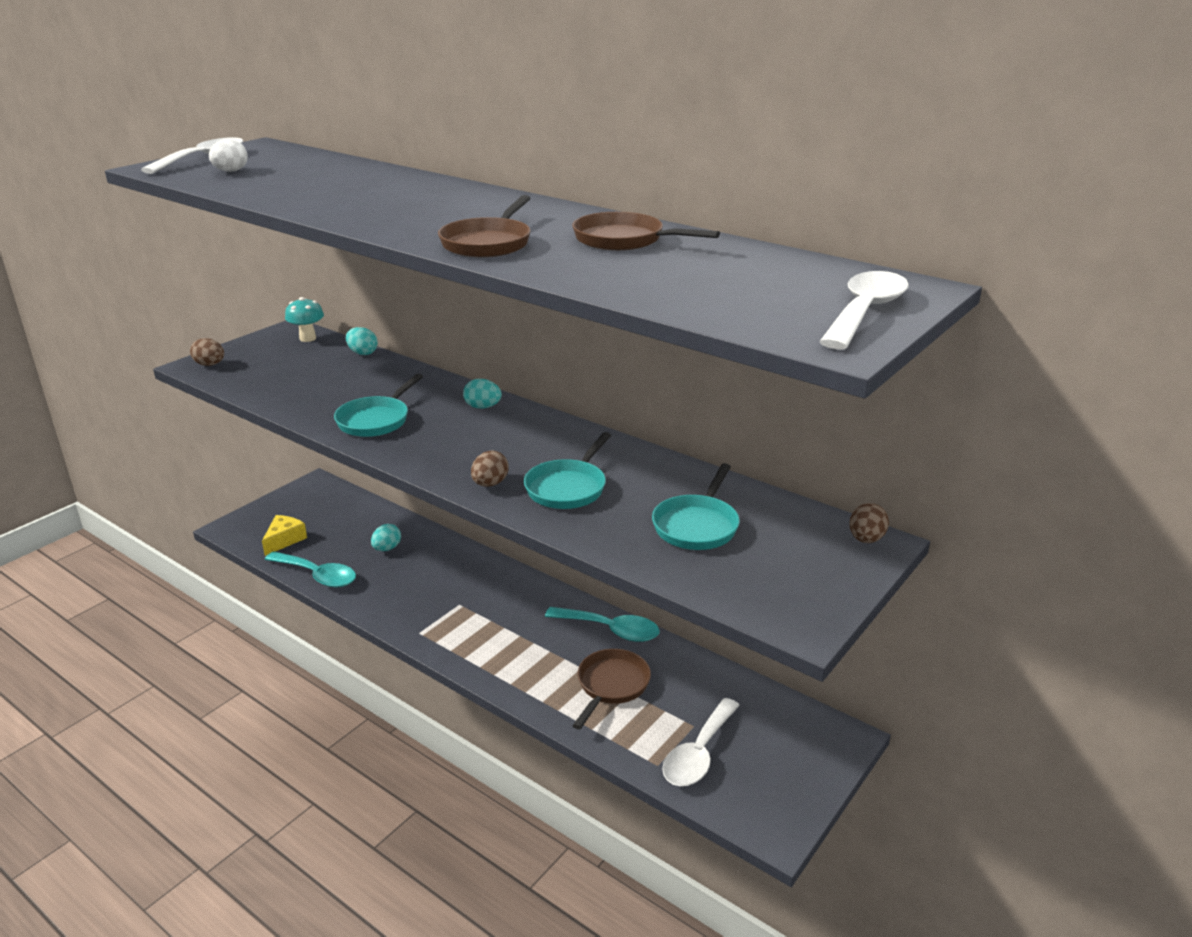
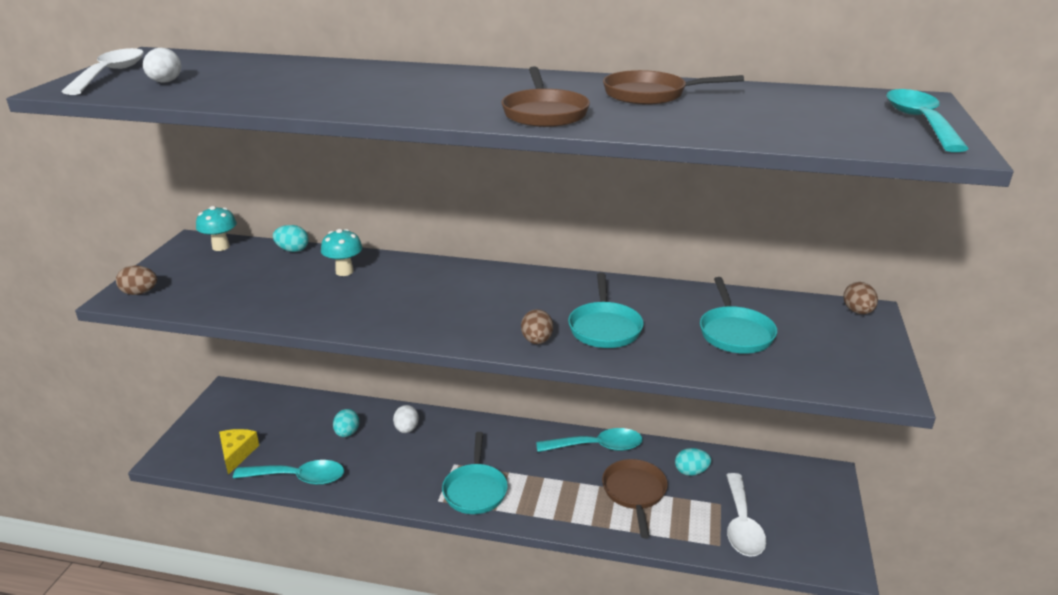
camera: 25 degrees left, 0 degrees up
turquoise pan [334,374,423,437] -> turquoise pan moved to [442,432,508,514]
turquoise egg [463,379,502,409] -> turquoise egg moved to [675,448,711,476]
white spoon [819,271,909,350] -> turquoise spoon [886,89,969,152]
none -> turquoise mushroom [321,229,362,276]
none -> white egg [393,405,419,433]

